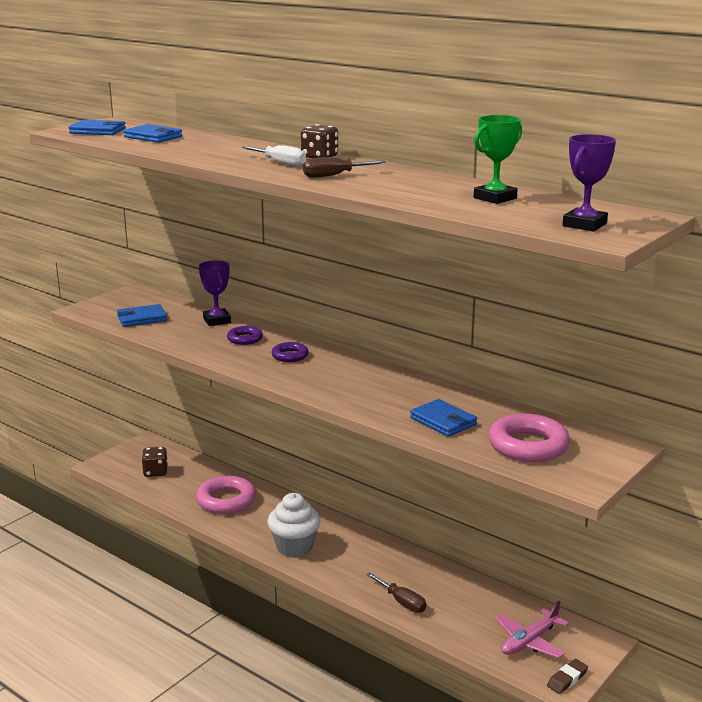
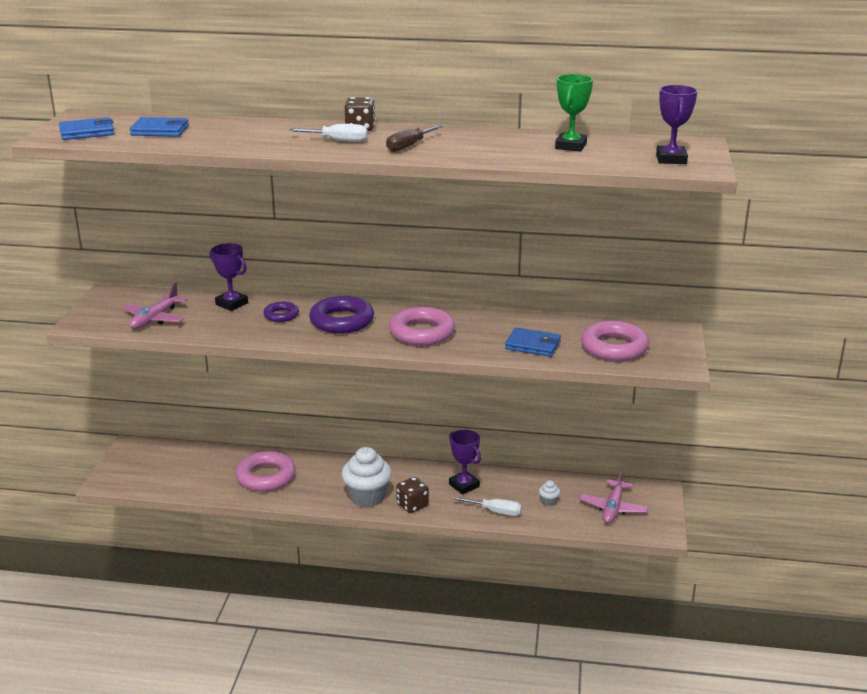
camera: 30 degrees left, 5 degrees up
blue wallet [117,304,167,327] -> pink plane [123,282,187,329]
brown dice [141,447,168,477] -> brown dice moved to [396,477,429,513]
purple ring [271,342,309,362] -> purple ring [309,296,374,334], size x1.81
brown screwdriver [366,572,426,613] -> white screwdriver [453,496,522,516]
brown eraser [547,659,588,694] -> none
none -> pink ring [389,307,455,346]
none -> purple trophy [449,430,481,494]
none -> white cupcake [539,480,560,506]

